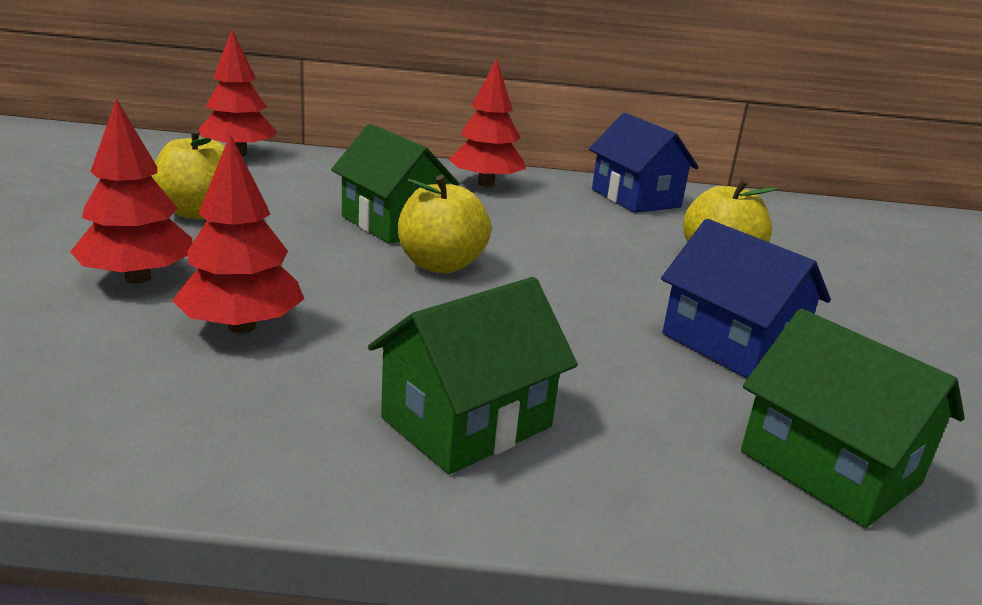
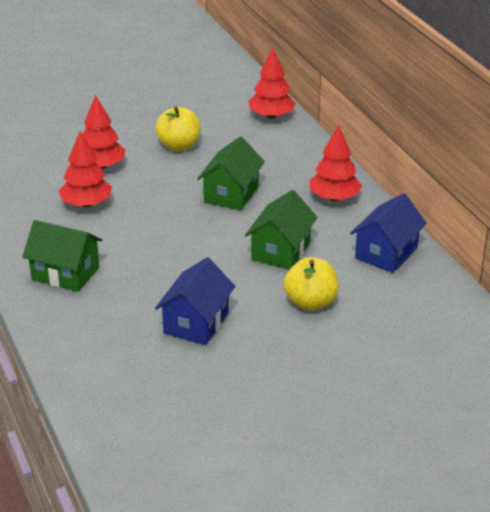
camera: 65 degrees right, 10 degrees up
yellow apple [398,175,491,273] -> none
green house [741,308,965,528] -> green house moved to [245,190,318,270]

